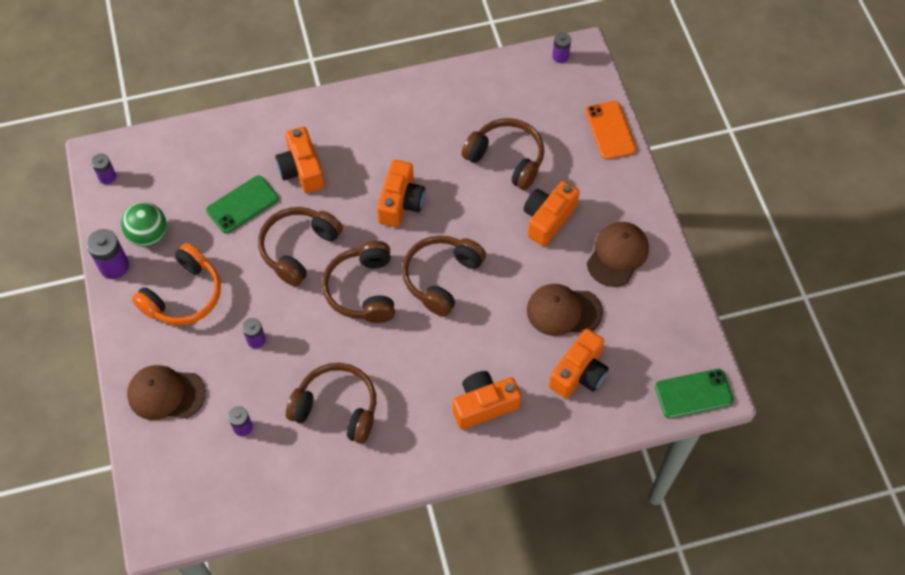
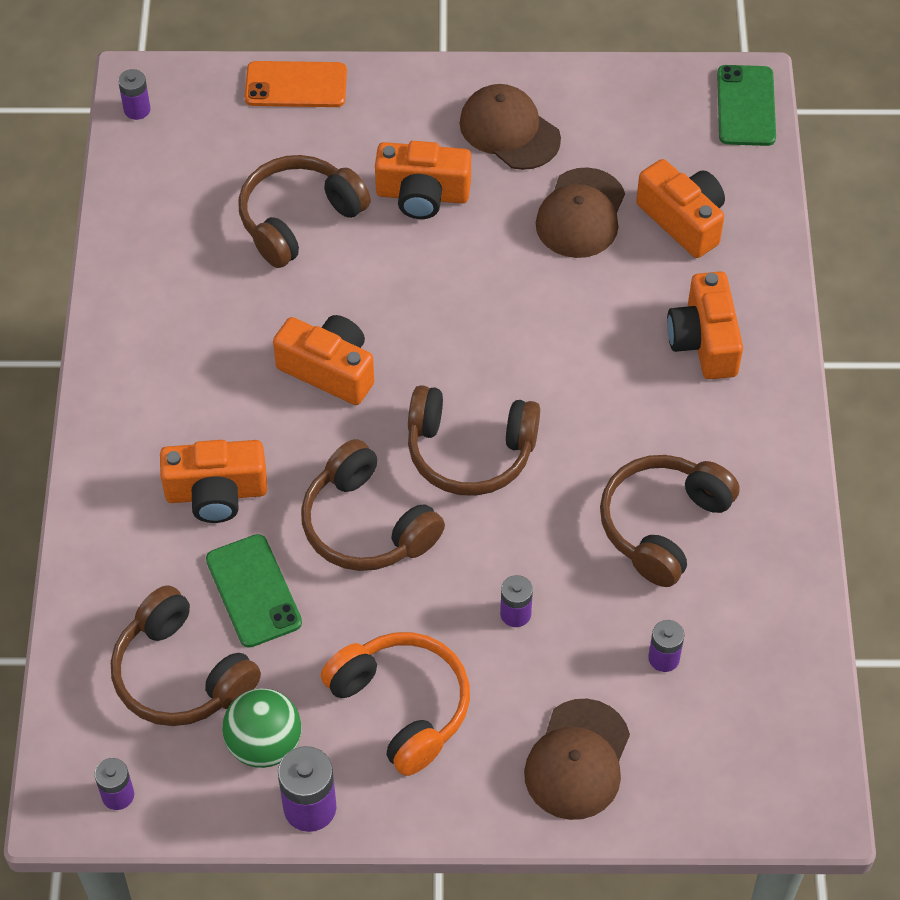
camera: 75 degrees left, 5 degrees down
brown headphones [402,235,486,317] -> brown headphones moved to [111,586,261,726]
orange camera [524,181,580,246] -> orange camera turned 45 degrees counterclockwise [375,141,471,219]

